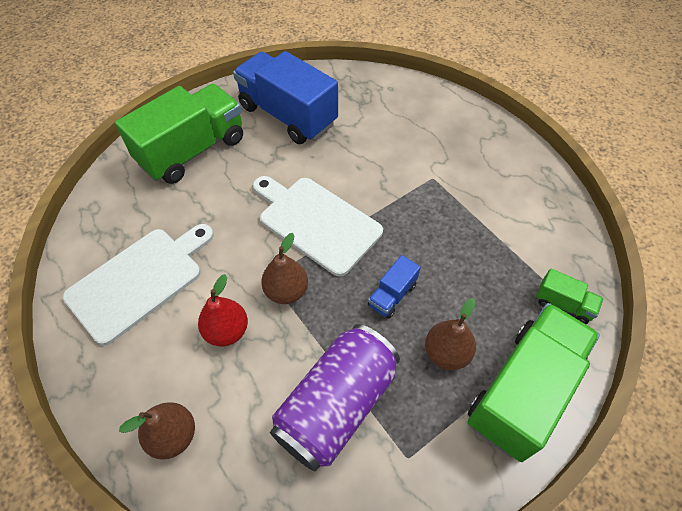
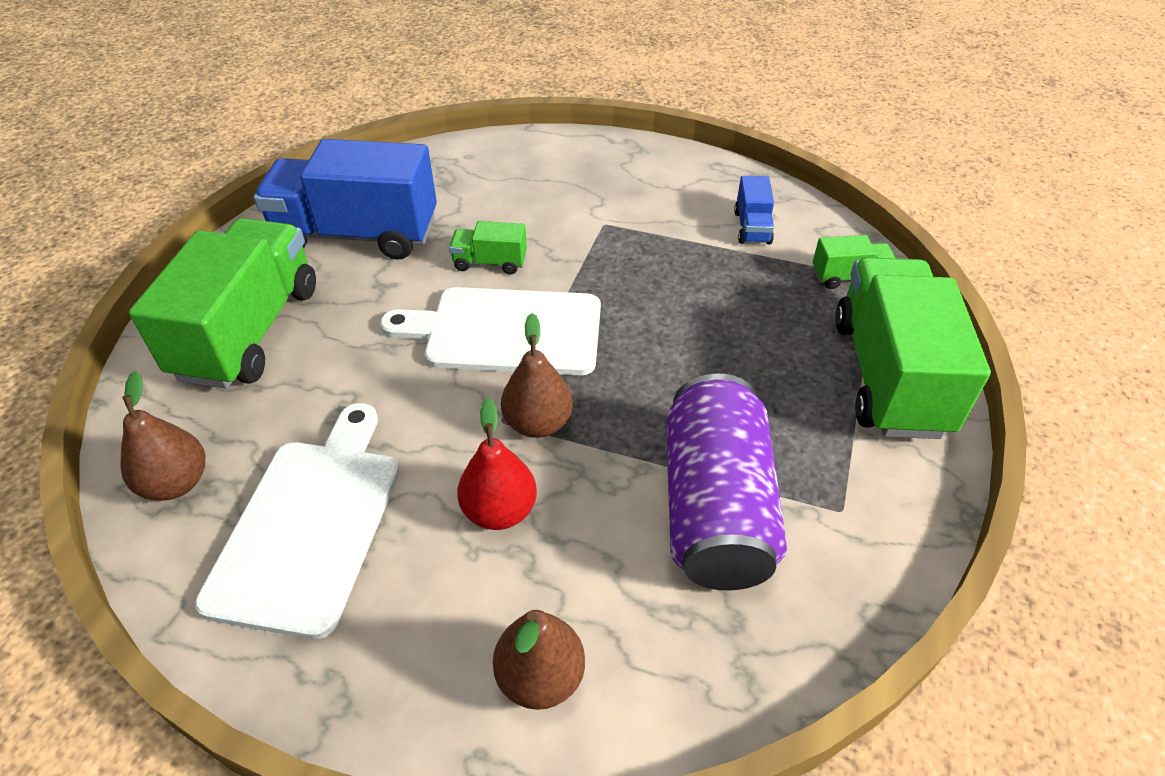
camera: 35 degrees left, 10 degrees down
blue truck [368,255,421,319] -> blue truck moved to [734,176,774,245]
brown pear [425,298,476,370] -> brown pear moved to [120,371,205,501]
none -> green truck [449,221,527,274]

